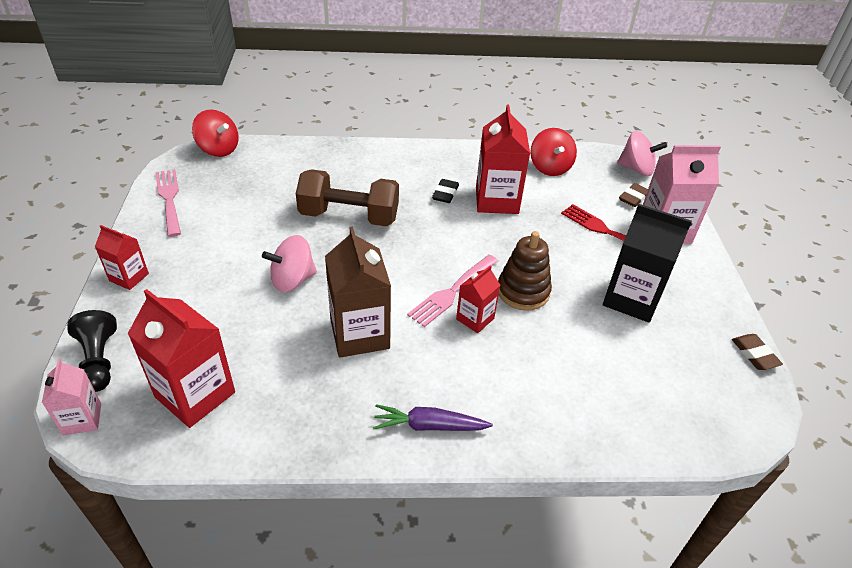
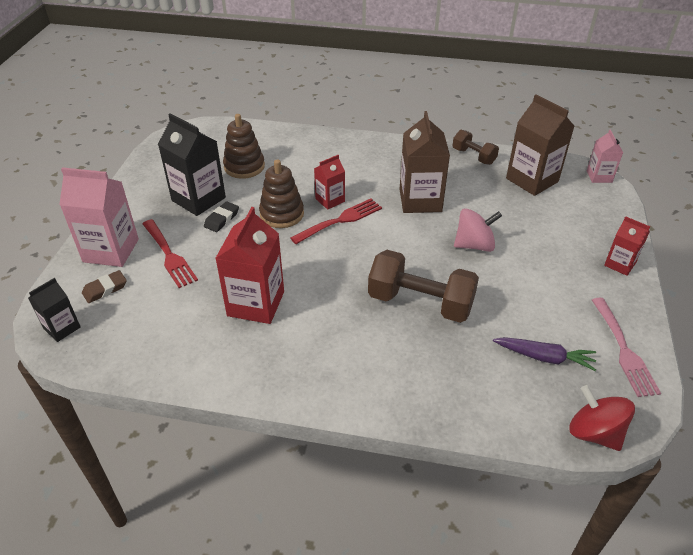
camera: 165 degrees left, 0 degrees up
black pawn [67,310,117,392] -> none
red carton [128,289,235,428] -> brown carton [506,94,574,196]
purple carrot [373,404,493,431] -> purple carrot moved to [493,337,596,371]
pink fork [407,255,498,327] -> red fork [290,199,382,244]
black eraser [432,179,459,203] -> black eraser moved to [204,201,239,232]
red spinning top [530,128,577,176] -> none
pink spinning top [617,131,667,176] -> black carton [28,278,81,342]
brown eraser [732,334,783,370] -> none
none -> brown stacking toy [223,114,265,179]
none -> brown dumbbell [452,130,499,165]

